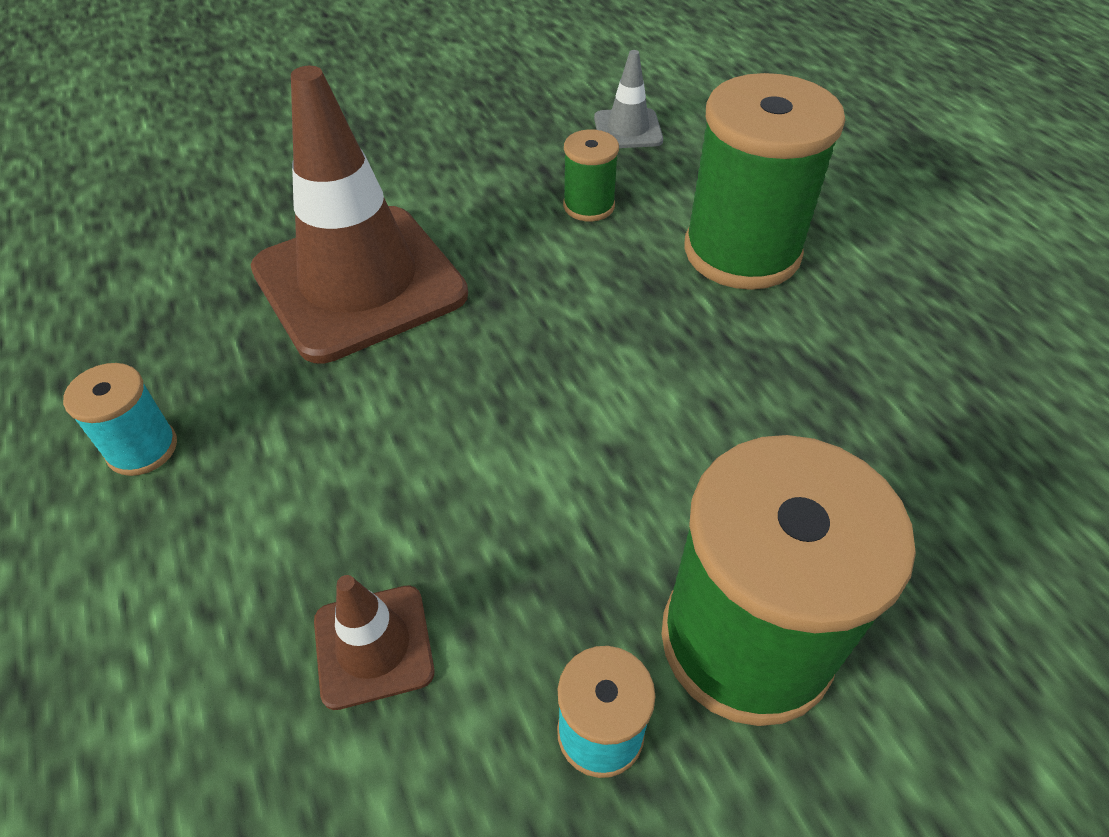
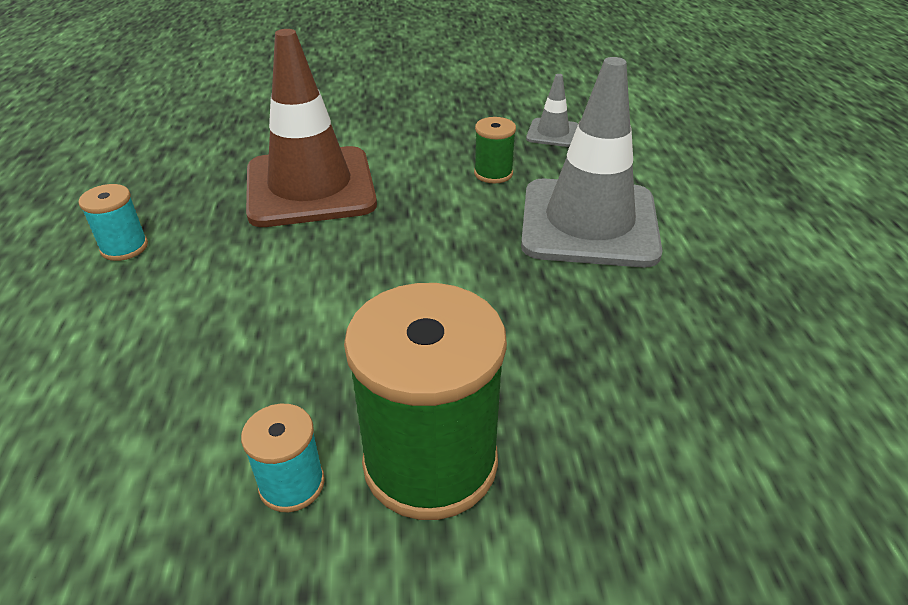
camera: 20 degrees right, 10 degrees down
brown traffic cone [314,575,435,710] -> none
green spool [684,73,845,290] -> grey traffic cone [521,57,663,268]

